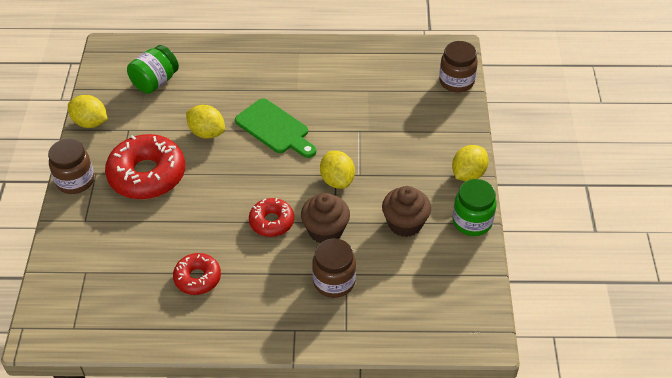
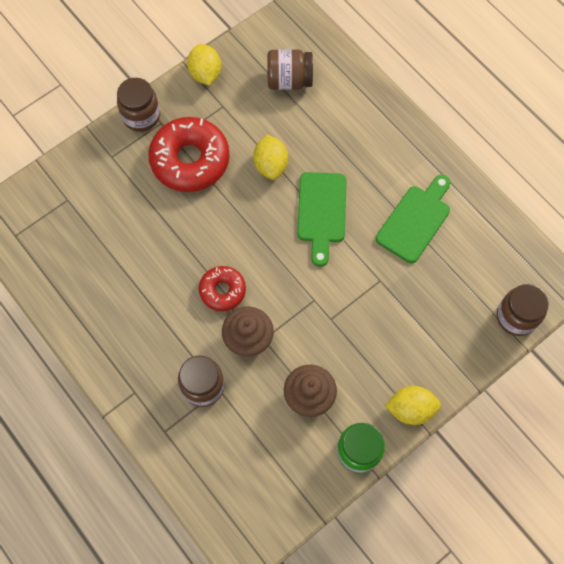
camera: 50 degrees right, 20 degrees up
green jar [127,45,179,94] -> brown jar [267,49,313,90]
red donut [173,253,221,295] -> none
yellow lemon [320,151,355,189] -> none
none -> green cutting board [376,175,450,263]

